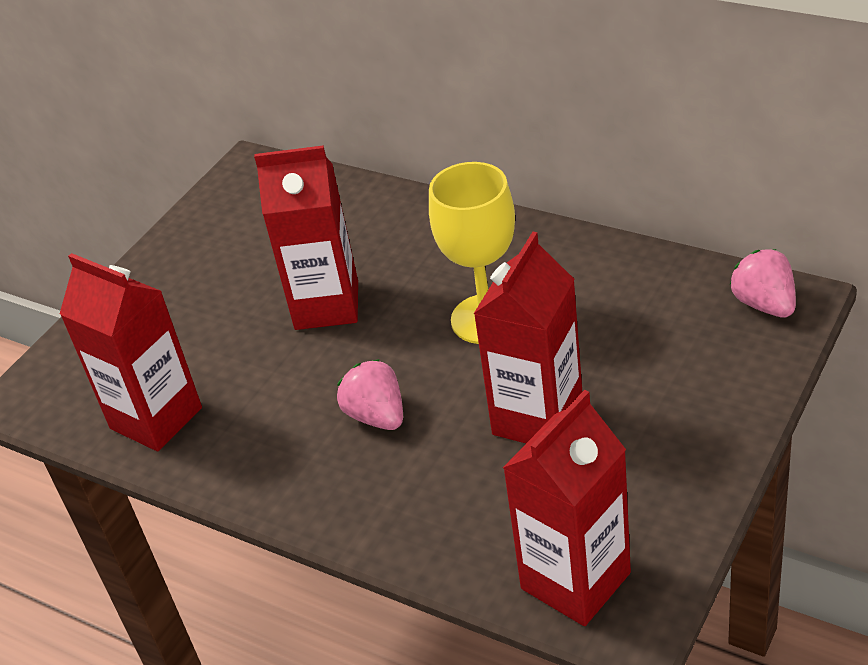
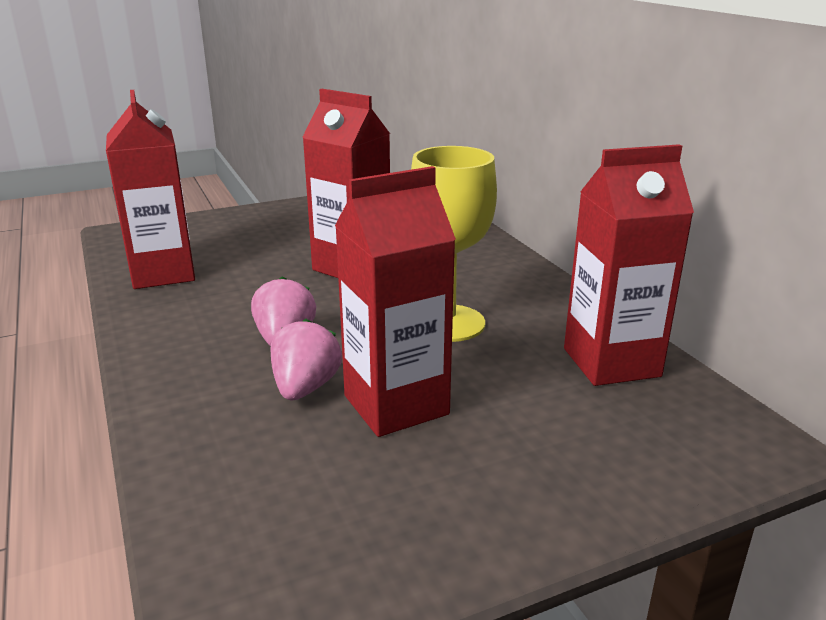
camera: 30 degrees right, 15 degrees down
red carton [503,390,631,626] -> red carton moved to [564,144,694,386]
pink strawberry [730,249,796,318] -> pink strawberry moved to [270,319,342,400]

